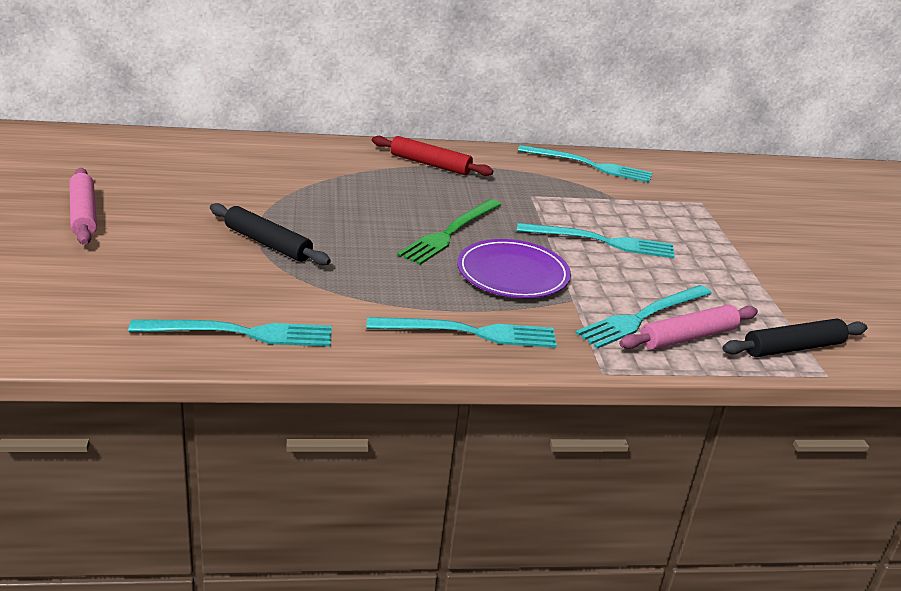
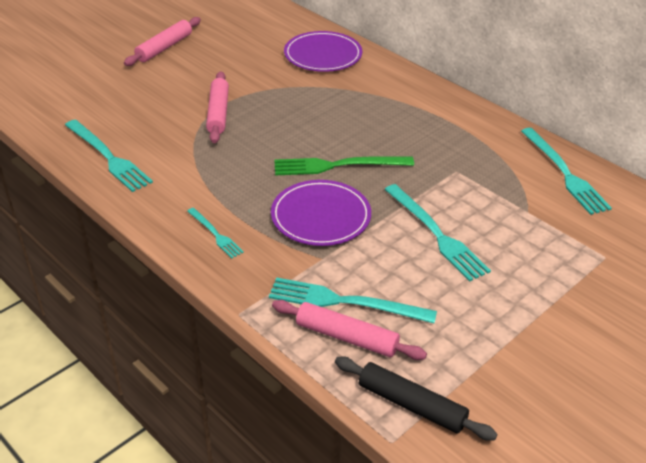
camera: 55 degrees right, 10 degrees up
black rolling pin [210,203,331,265] -> pink rolling pin [206,72,229,143]
turquoise fork [366,317,557,348] -> turquoise fork [187,208,244,258], size x0.56
red rolling pin [372,136,493,176] -> none
none -> purple plate [284,31,362,72]

